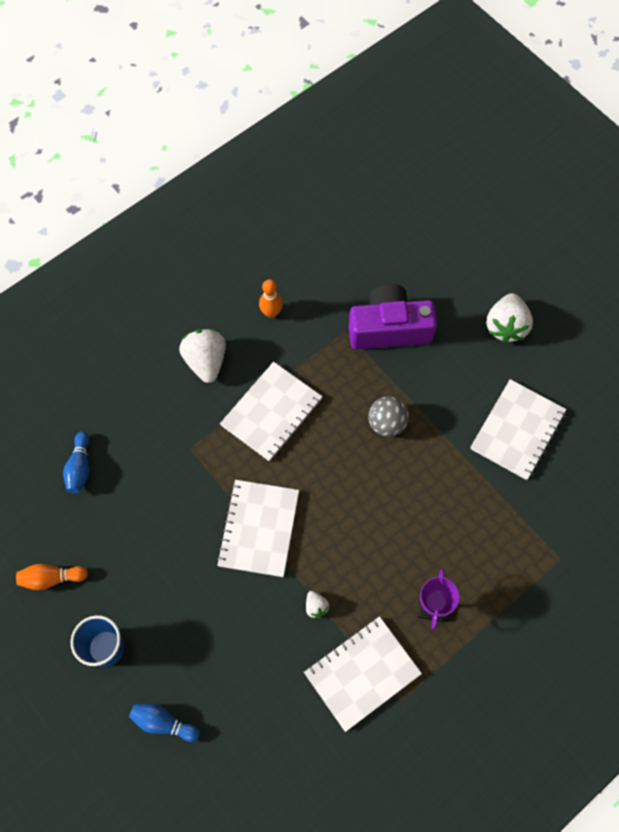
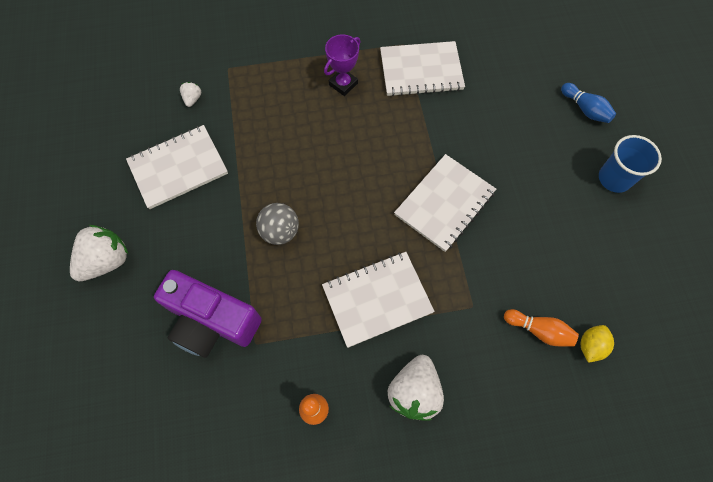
camera: 150 degrees left, 0 degrees up
orange bowling pin [16,564,88,590] -> orange bowling pin moved to [504,309,579,346]
blue bowling pin [63,432,90,494] -> yellow lemon [581,325,614,363]
white strawberry [306,591,329,619] -> white strawberry moved to [180,82,201,107]

